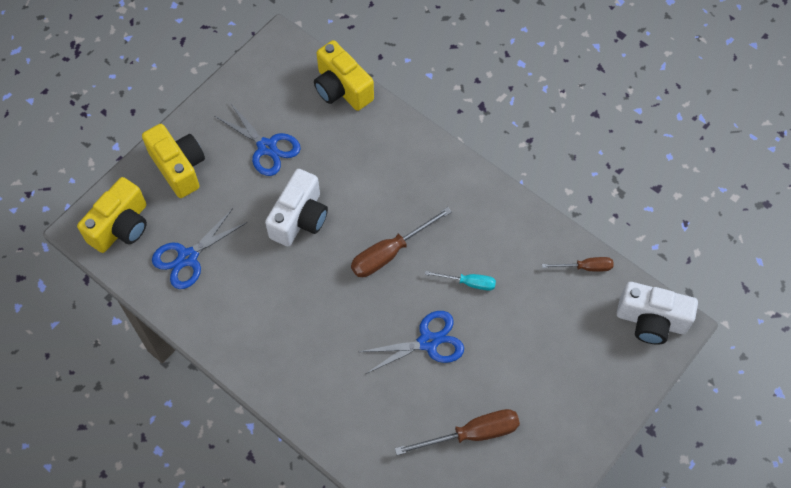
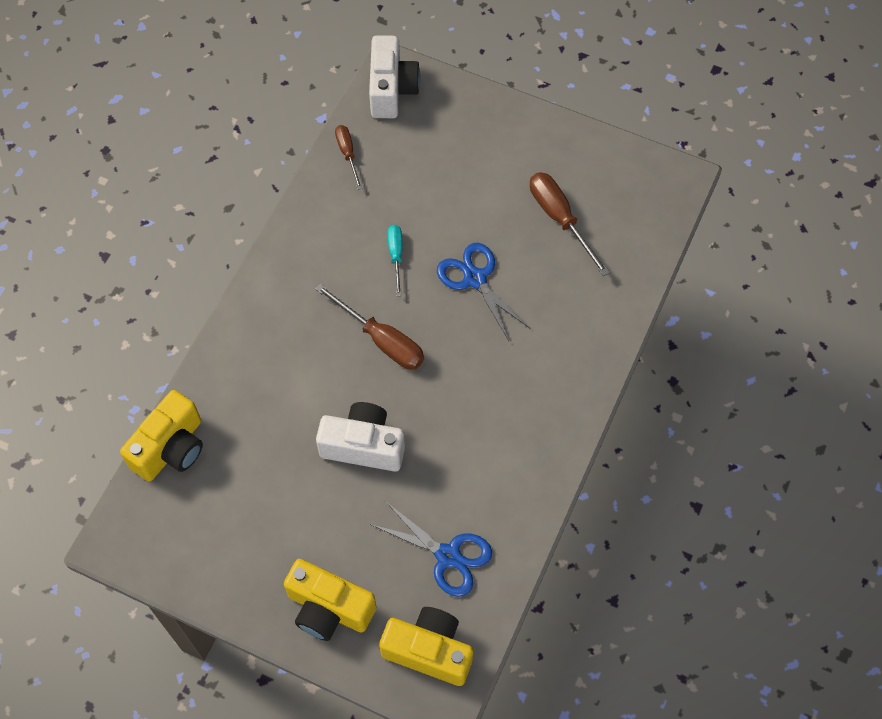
camera: 105 degrees left, 0 degrees up
yellow camera [142,124,205,198] -> yellow camera turned 105 degrees counterclockwise [284,559,376,641]
blue scissors [215,102,301,176] -> none

